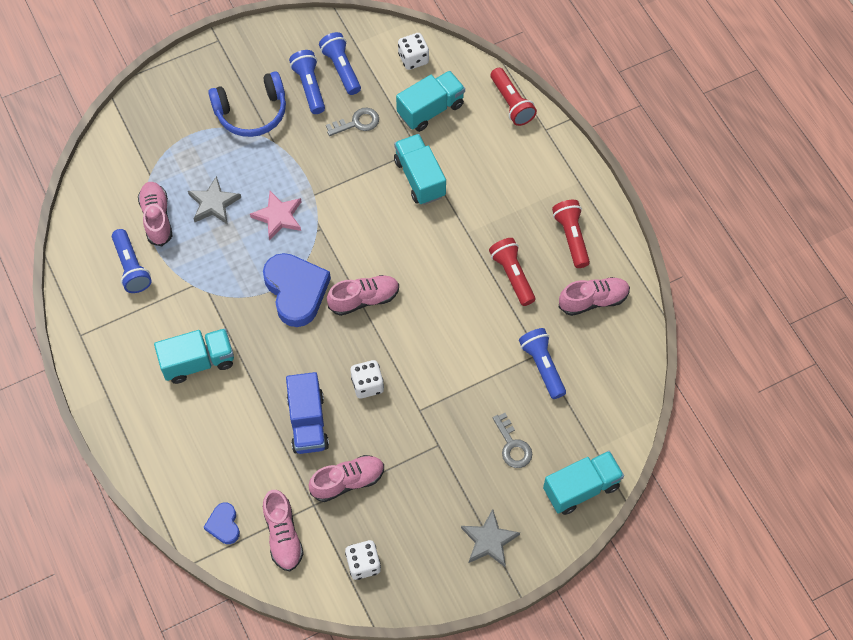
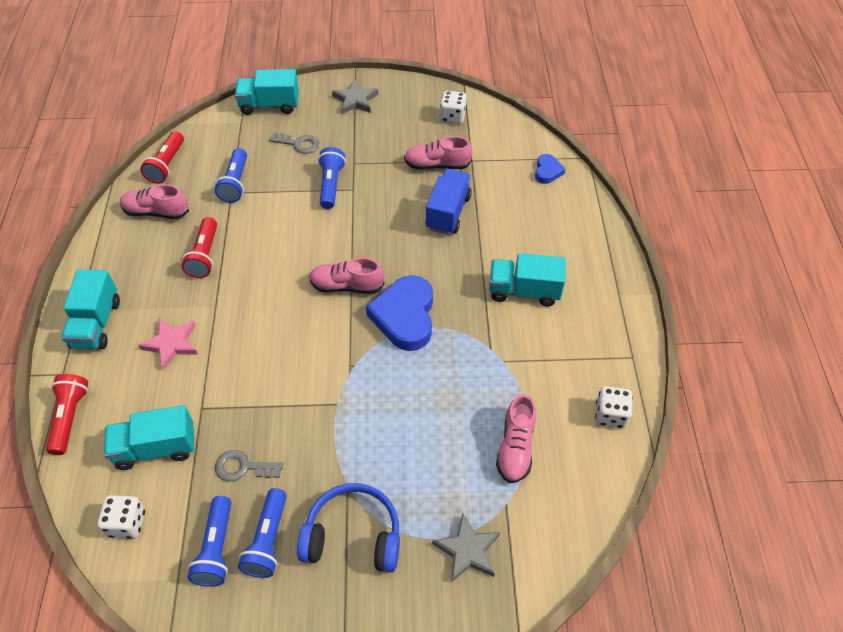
camera: 155 degrees left, 10 degrees down
blue flashlight [112,229,152,293] -> blue flashlight moved to [318,147,346,209]
grey star [188,176,241,225] -> grey star moved to [432,513,500,582]
pink star [250,191,302,241] -> pink star moved to [138,318,198,370]
pink shoe [263,490,304,571] -> none
white dice [350,360,384,399] -> white dice moved to [595,386,633,428]
turquoise truck [394,134,446,205] -> turquoise truck moved to [61,270,120,349]
grey key [493,413,532,468] -> grey key turned 105 degrees clockwise [269,132,319,154]
red flashlight [552,200,590,268] -> red flashlight moved to [140,131,184,184]

